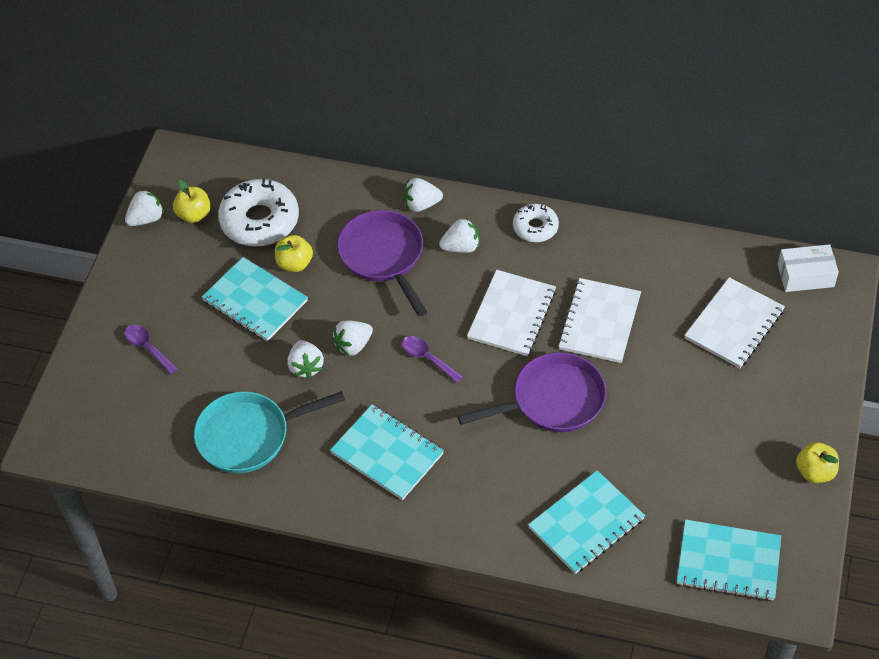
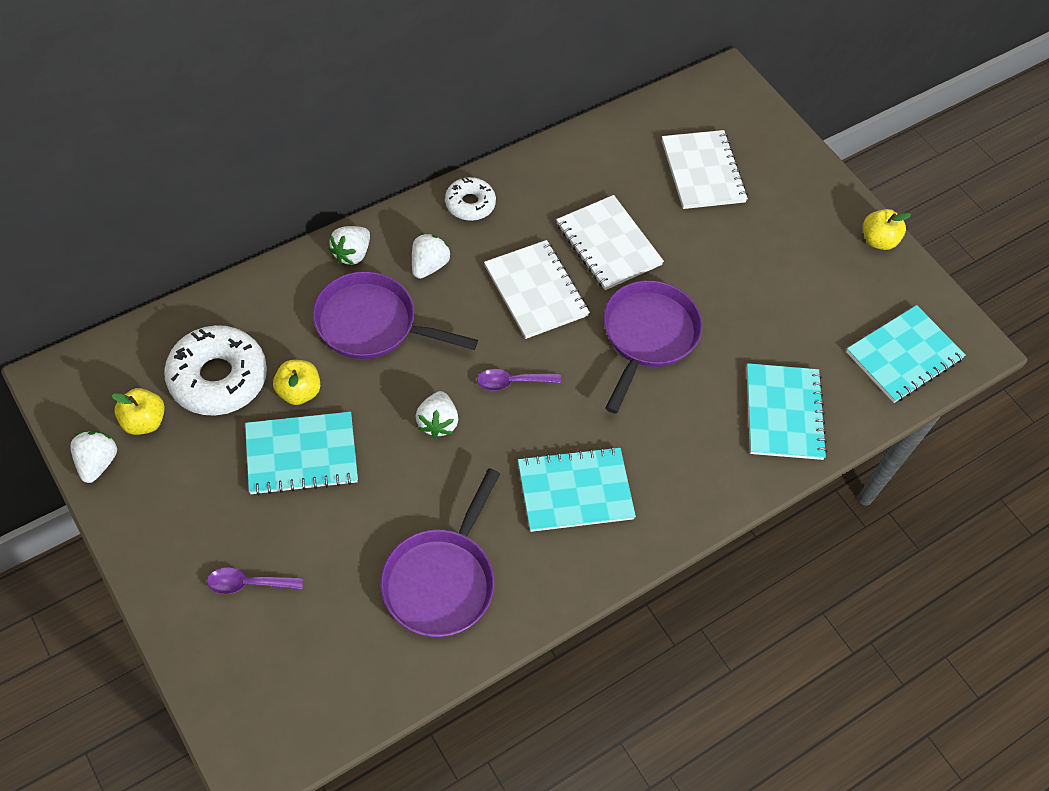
camera: 55 degrees left, 5 degrees up
turquoise pan [194,391,345,473] -> purple pan [380,468,500,637]
white strawberry [287,340,324,379] -> none
white box [778,244,839,292] -> none

